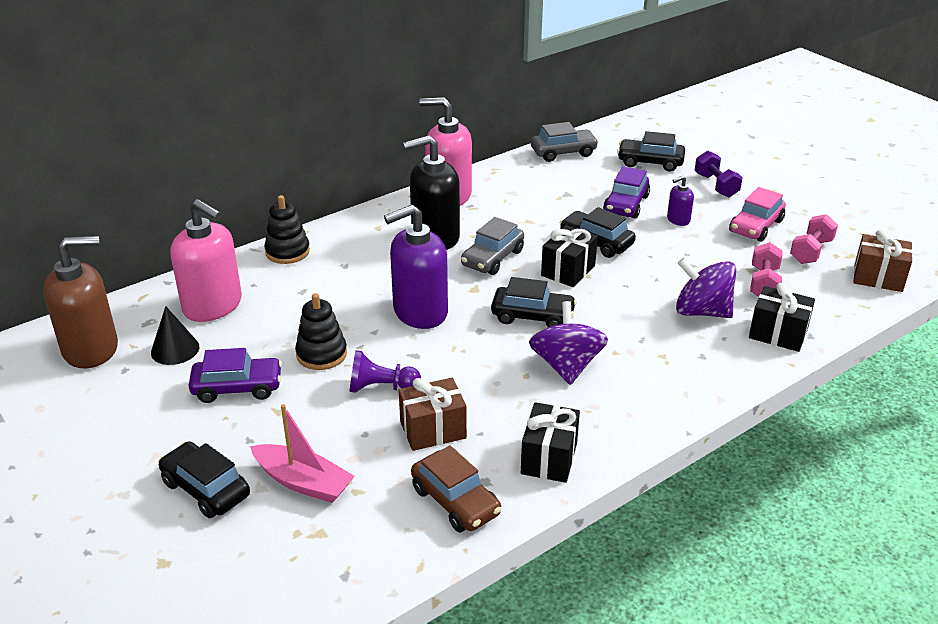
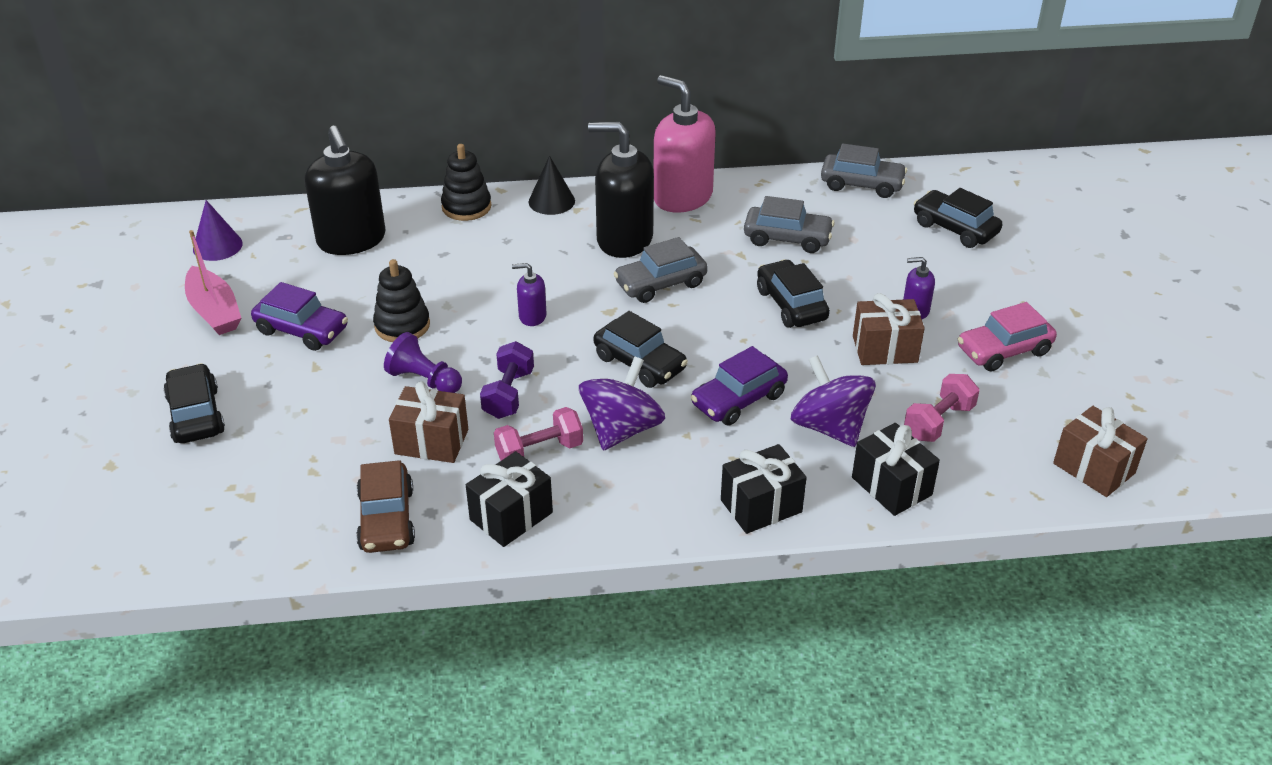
camera: 30 degrees right, 5 degrees up
brown soap dispenser [43,236,118,368] -> purple cone [193,200,243,261]
black cone [151,306,199,365] -> black cone moved to [529,156,575,215]
pink soap dispenser [170,199,242,322] -> black soap dispenser [305,126,386,255]
pink boat [250,404,355,503] -> pink boat moved to [185,230,241,335]
purple soap dispenser [384,205,448,329] -> purple soap dispenser [512,263,546,326], size x0.46
black gift [541,225,598,287] -> black gift moved to [721,444,807,534]
purple car [603,166,650,219] -> purple car moved to [691,346,788,426]
purple dumbbell [695,151,743,198] -> purple dumbbell moved to [480,341,534,419]
pink dumbbell [790,214,838,264] -> pink dumbbell moved to [494,407,583,461]
none -> grey car [744,196,835,253]
none -> brown gift [853,293,925,365]

